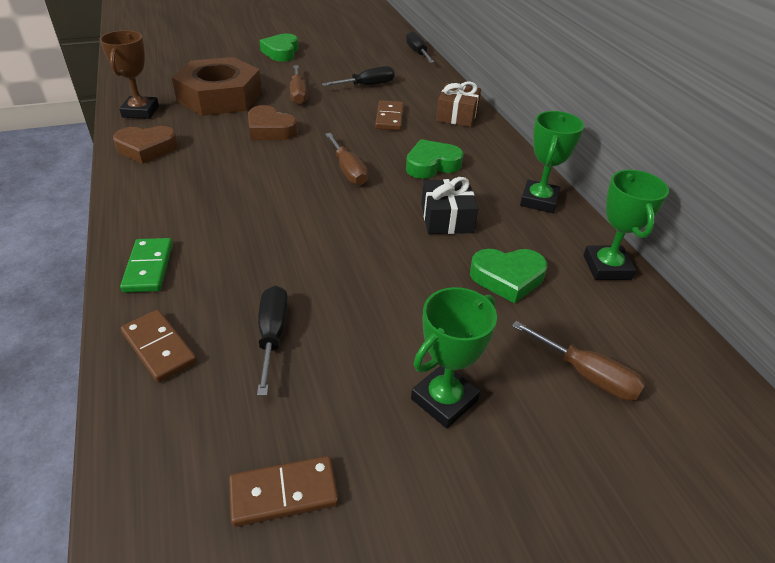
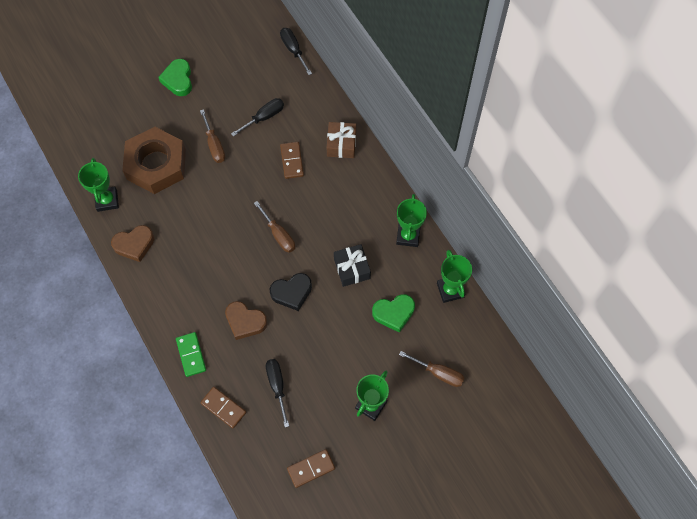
camera: 10 degrees left, 25 degrees up
brown trophy [100,30,159,119] -> green trophy [78,158,119,212]
brown heart [248,105,298,140] -> brown heart moved to [225,301,267,340]
green heart [406,139,463,179] -> none
none -> black heart [269,273,312,311]

